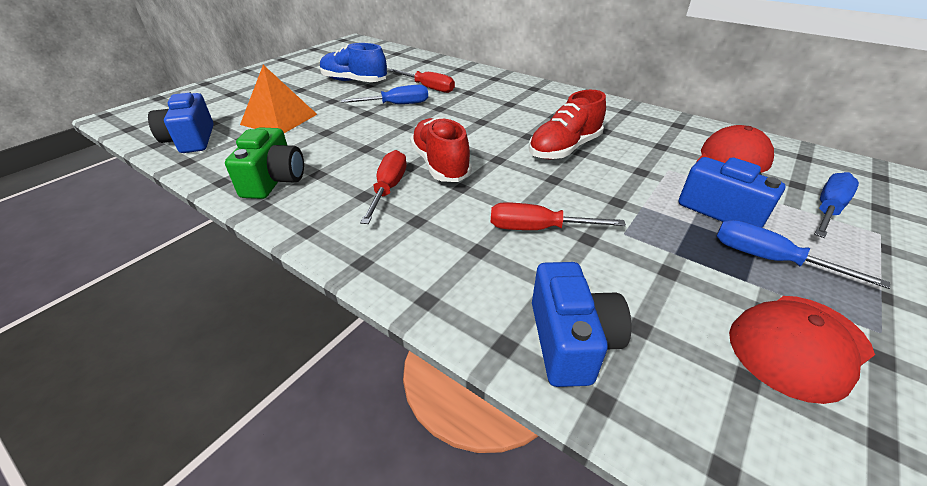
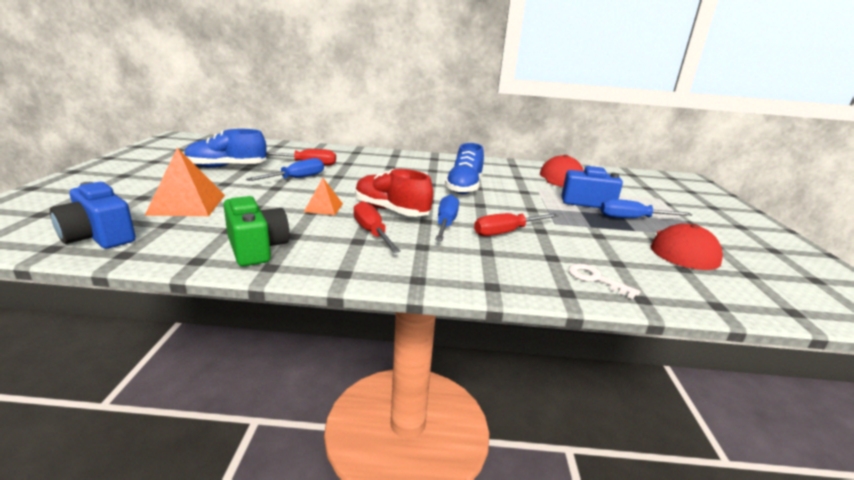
camera: 35 degrees left, 15 degrees down
red shoe [529,90,606,159] -> blue shoe [445,143,484,194]
blue camera [532,262,631,387] -> white key [568,264,640,299]
blue screwdriver [814,172,859,238] -> blue screwdriver moved to [435,195,459,241]
none -> orange pyramid [304,178,343,215]

